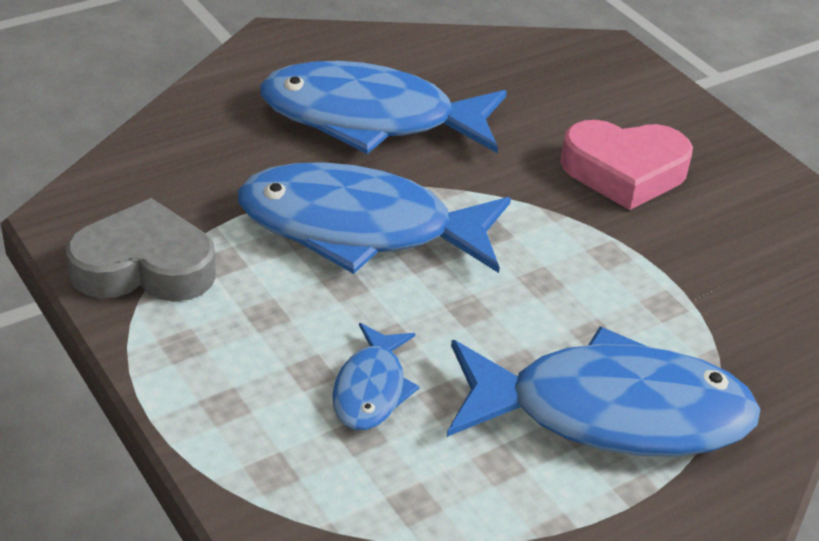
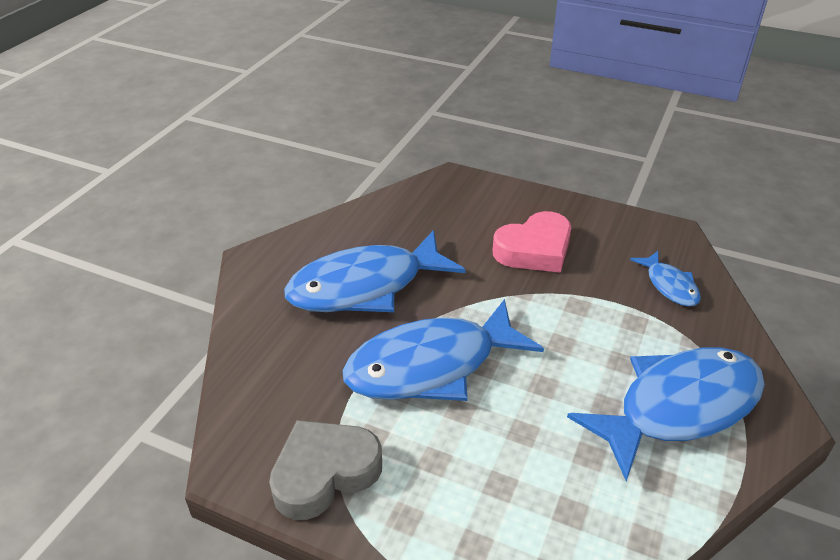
camera: 30 degrees left, 0 degrees up
blue fish [332,323,420,430] -> blue fish moved to [630,251,701,306]

